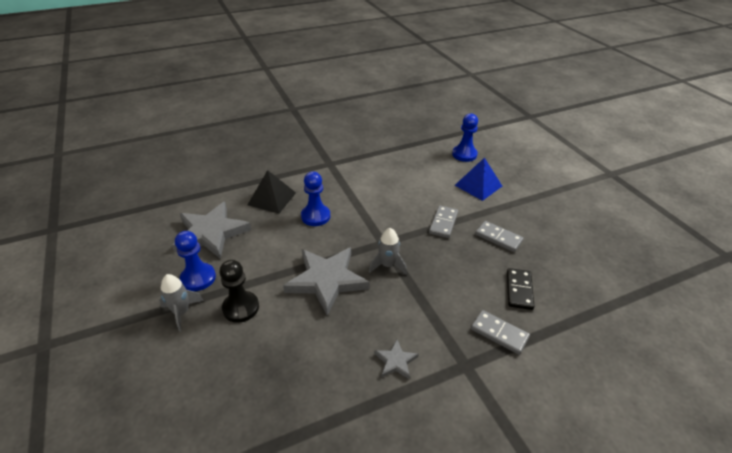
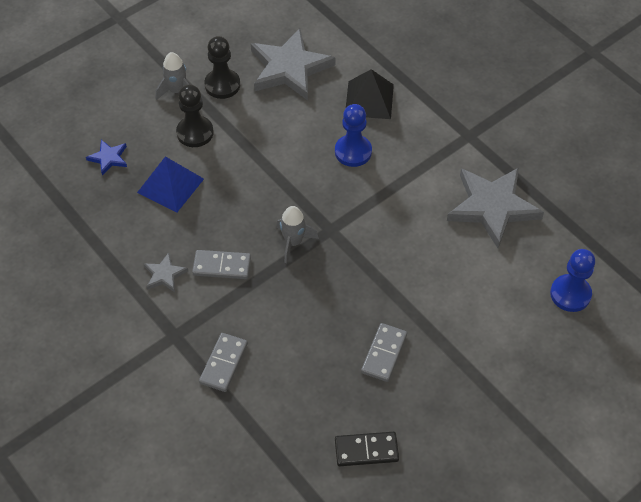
camera: 75 degrees right, 15 degrees up
blue pawn [175,231,216,291] -> black pawn [204,36,240,99]
grey star [283,247,370,315] -> grey star moved to [447,168,544,248]
grey domino [429,206,458,238] -> grey domino moved to [192,250,251,279]
blue pyramid [455,158,502,201] -> blue pyramid moved to [137,156,204,213]
black domino [507,268,535,310] -> black domino moved to [335,432,399,466]
none -> blue star [86,140,127,176]

